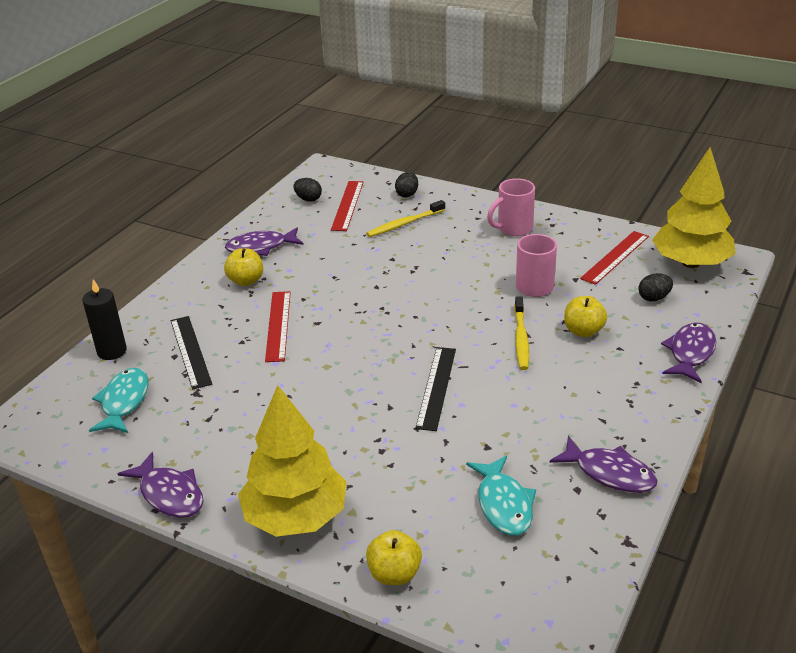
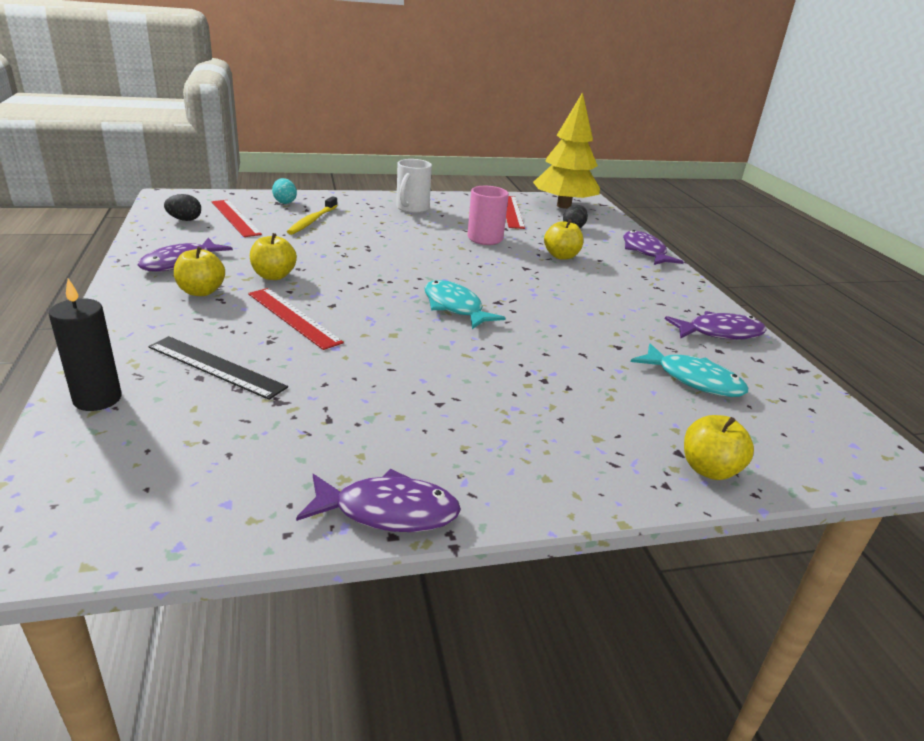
camera: 45 degrees left, 5 degrees down
turquoise fish [89,368,149,433] -> turquoise fish moved to [425,280,505,329]
yellow tree [238,385,347,537] -> none
black egg [395,172,418,197] -> turquoise egg [272,178,297,204]
black ruler [415,347,456,431] -> none
pink mug [487,178,535,236] -> white mug [396,159,432,213]
yellow toothbrush [514,296,529,370] -> none
none -> yellow apple [250,233,297,280]

